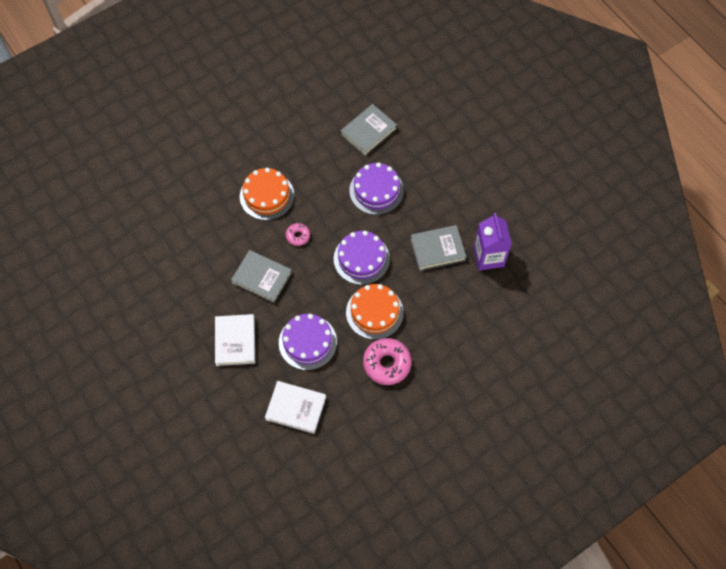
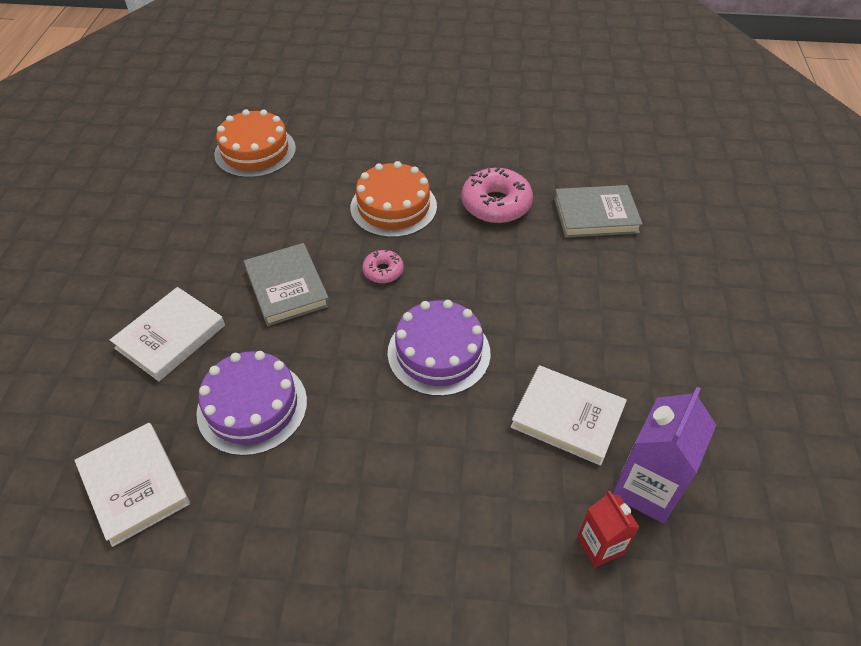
camera: 40 degrees right, 15 degrees down
orange cake [346,284,404,340] -> orange cake moved to [214,109,296,178]
purple cake [349,162,404,215] -> none
pink donut [363,338,412,385] -> pink donut moved to [461,167,533,223]
grey book [410,225,467,271] -> white book [511,365,627,466]
none -> red carton [577,491,640,567]

